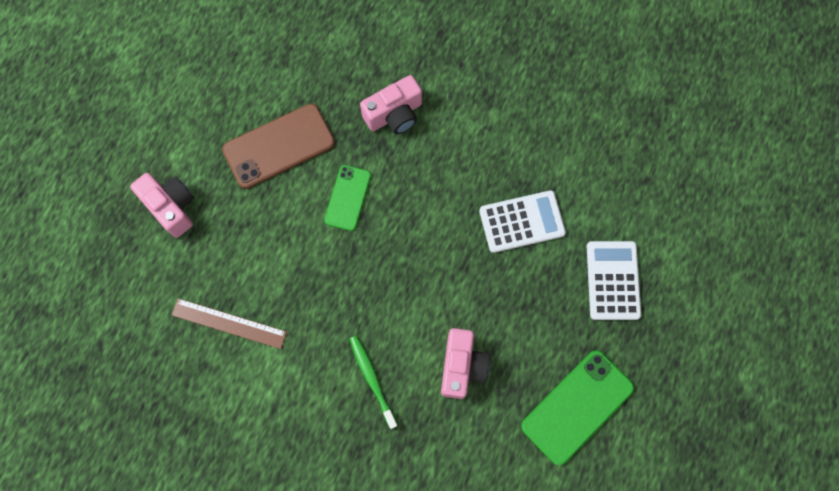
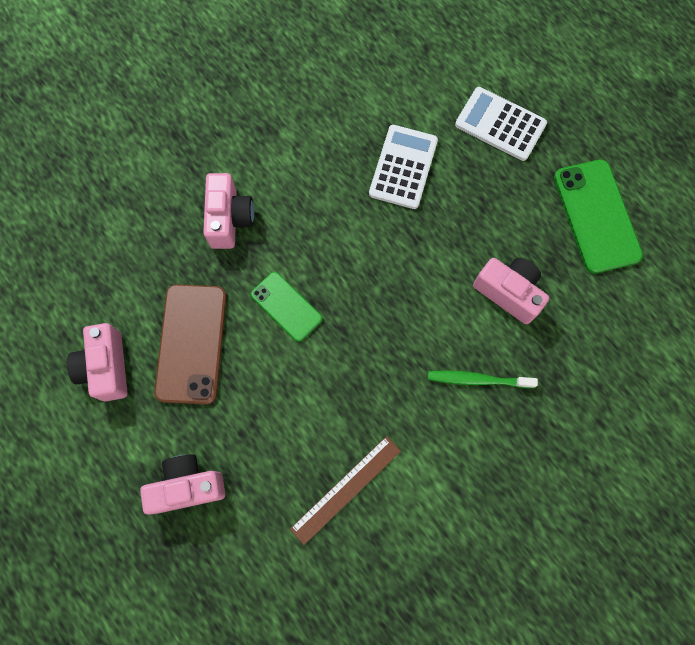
camera: 60 degrees left, 0 degrees up
none -> pink camera [67,323,128,402]

